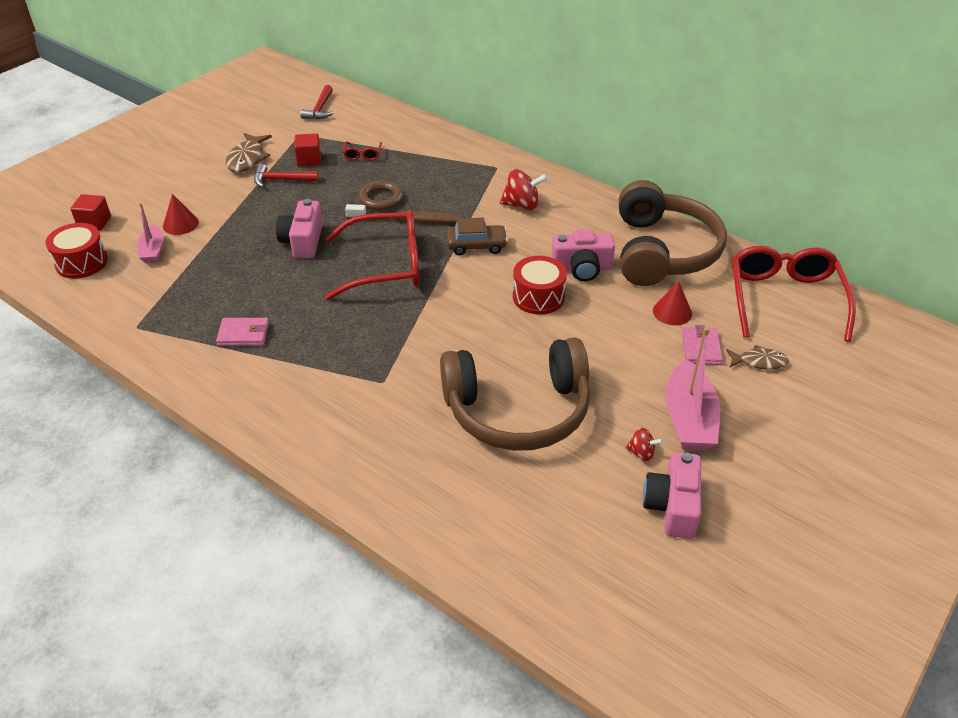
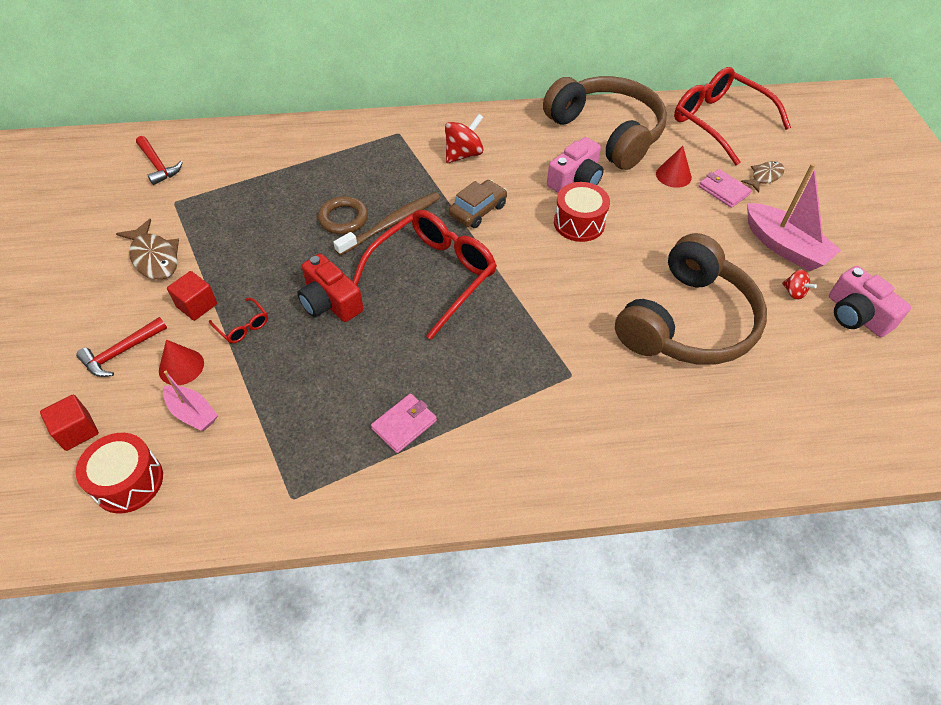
camera: 45 degrees left, 10 degrees up
red hammer [254,164,319,187] -> red hammer moved to [76,317,167,377]
pink camera [276,199,323,258] -> red camera [297,254,363,322]
red cube [294,133,321,166] -> red cube moved to [167,271,217,321]
red glasses [343,141,382,161] -> red glasses moved to [209,298,268,343]
red spinning top [626,428,663,461] -> red spinning top turned 75 degrees clockwise [782,270,817,300]

